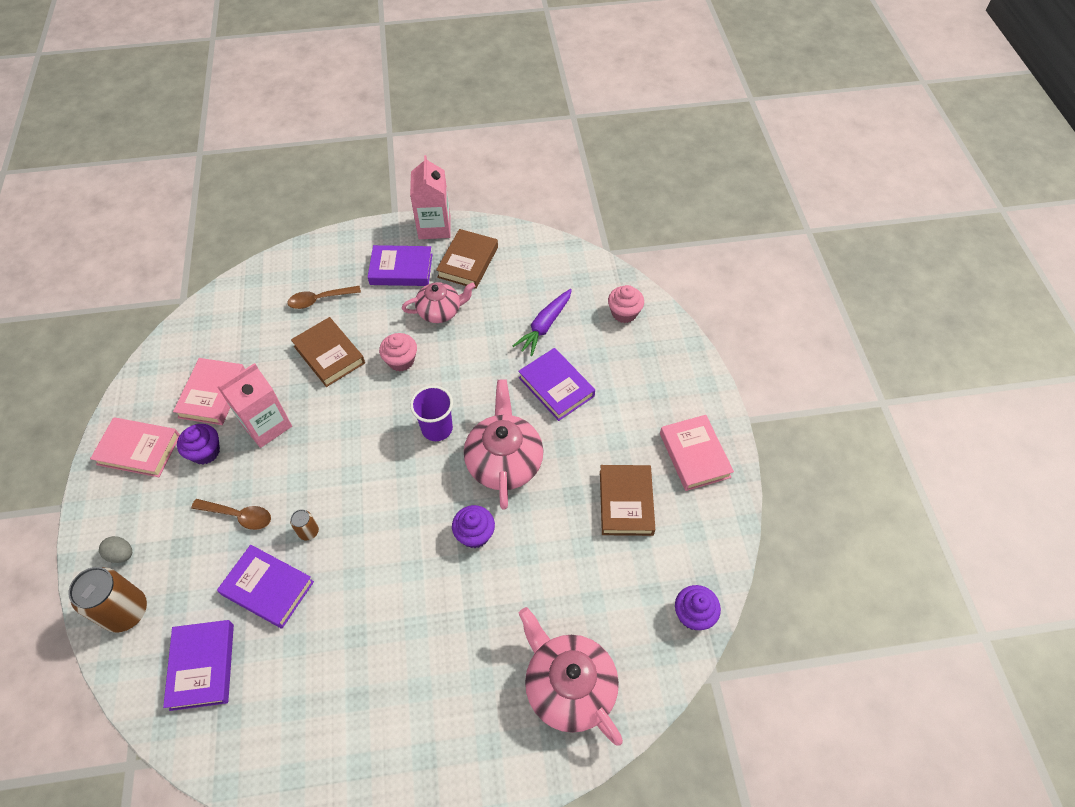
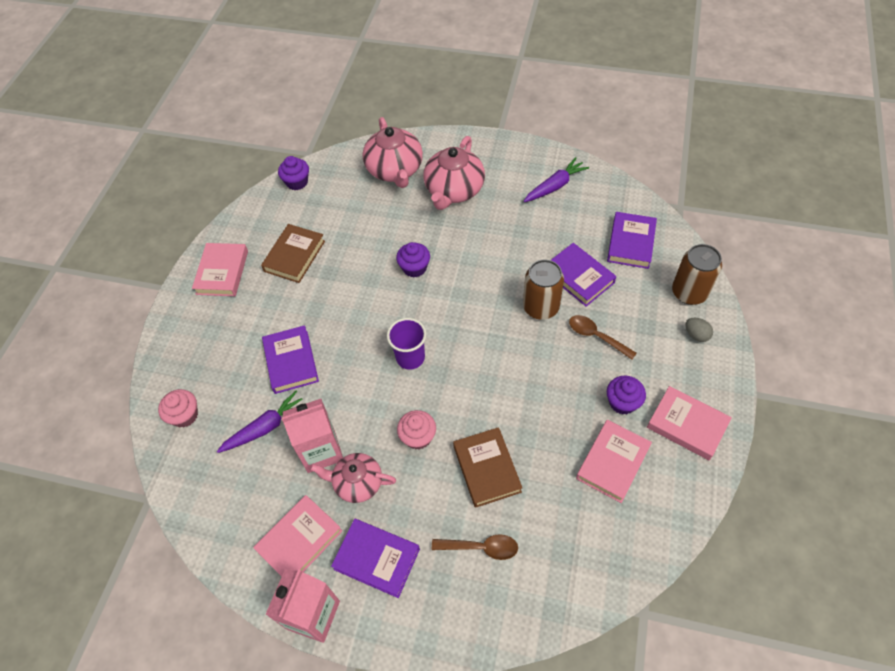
camera: 155 degrees left, 0 degrees up
pink carton [218,363,292,448] -> pink carton moved to [282,399,343,473]
brown can [290,510,319,540] -> brown can [523,259,564,320], size x2.06
brown book [436,229,498,289] -> pink book [253,495,342,577]
pink teapot [464,380,543,510] -> pink teapot moved to [423,136,485,210]
none -> purple carrot [524,157,589,202]

